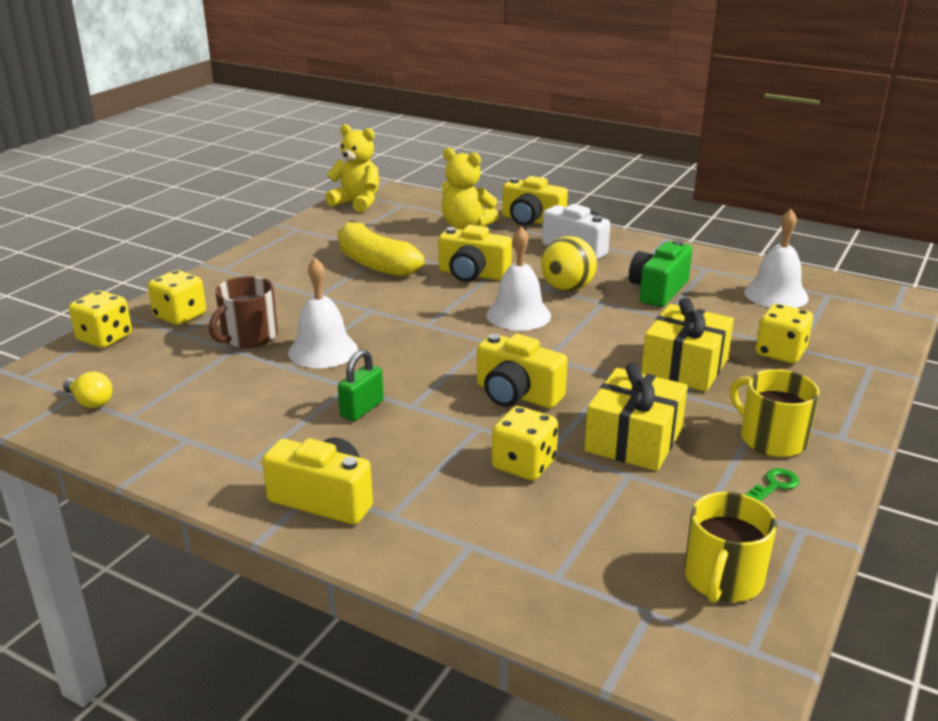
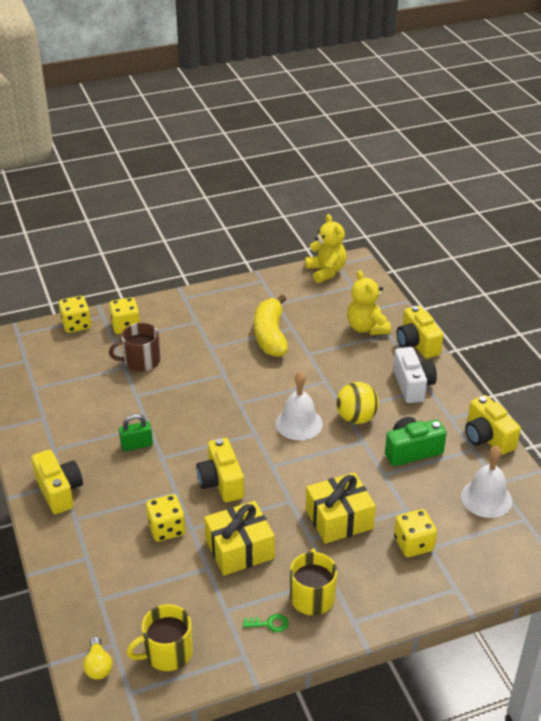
camera: 40 degrees right, 10 degrees up
yellow light bulb [63,371,113,408] -> yellow light bulb moved to [83,637,112,680]
white bell [288,258,358,368] -> none
yellow camera [438,225,512,282] -> yellow camera moved to [465,395,521,455]

